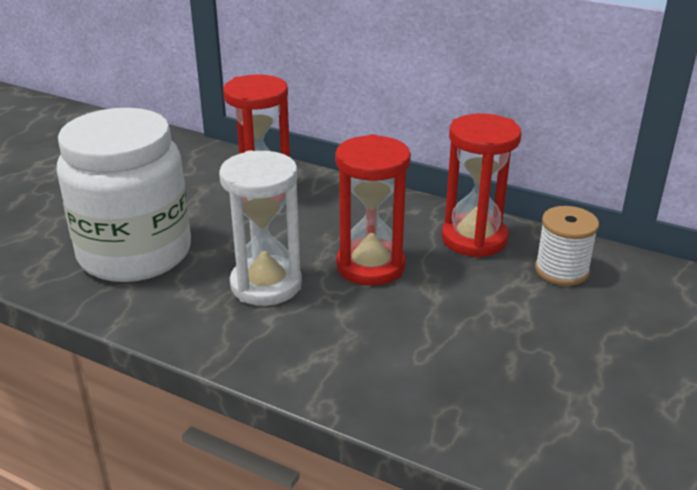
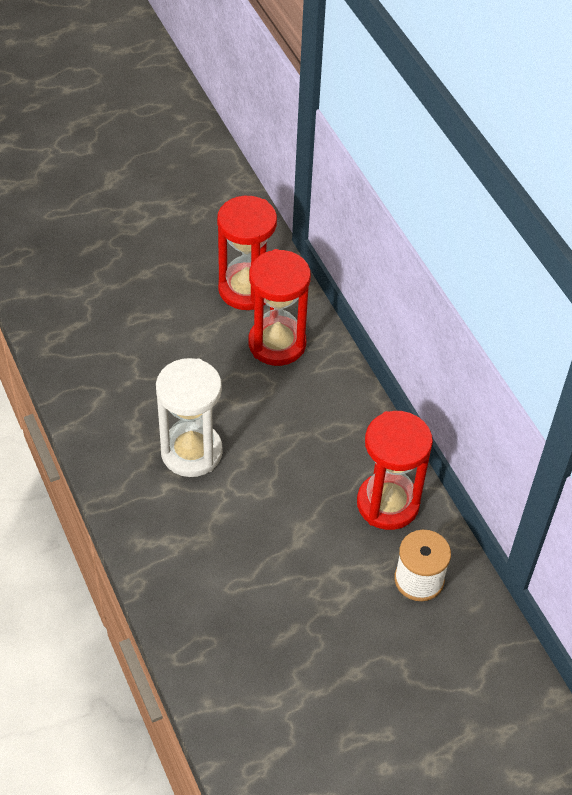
camera: 35 degrees right, 20 degrees up
white jar [57,108,191,282] -> none
red hourglass [335,134,411,286] -> red hourglass moved to [217,196,277,310]

